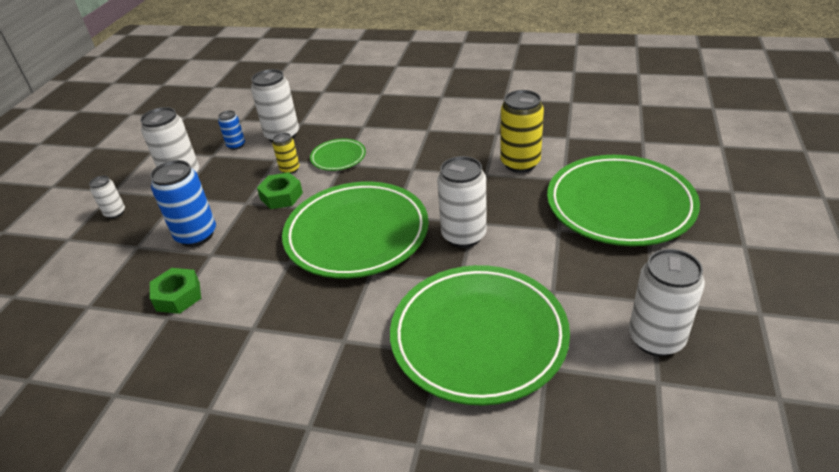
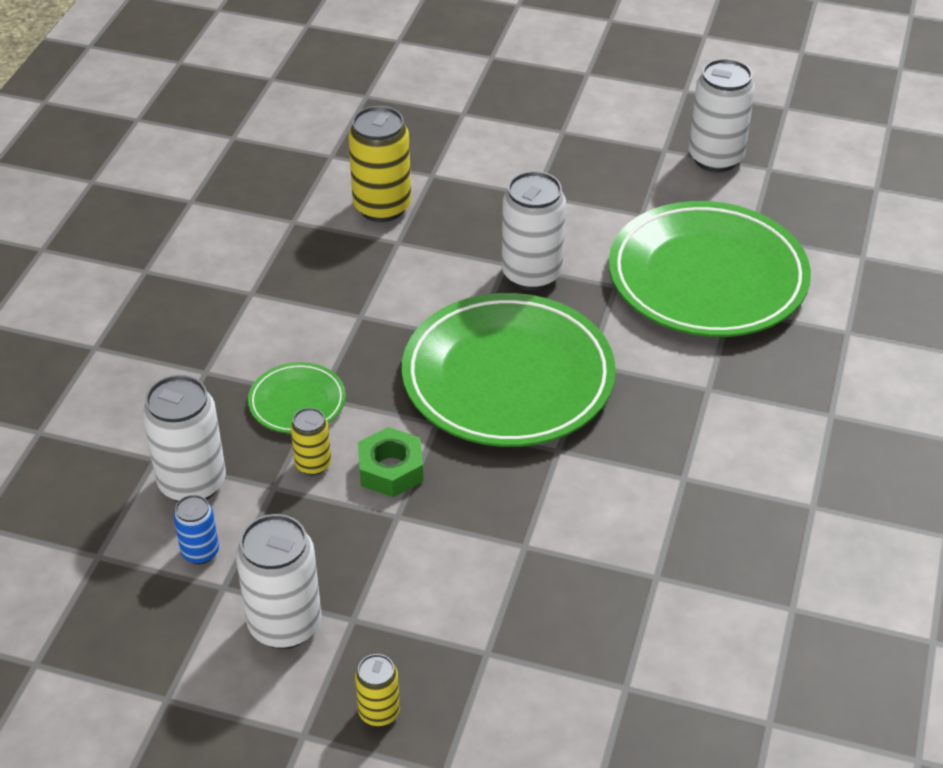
camera: 90 degrees left, 5 degrees up
white can [89,176,125,219] -> yellow can [355,654,400,727]
blue can [150,160,216,247] -> none
green nut [150,268,201,314] -> none
green plate [547,155,700,246] -> none

